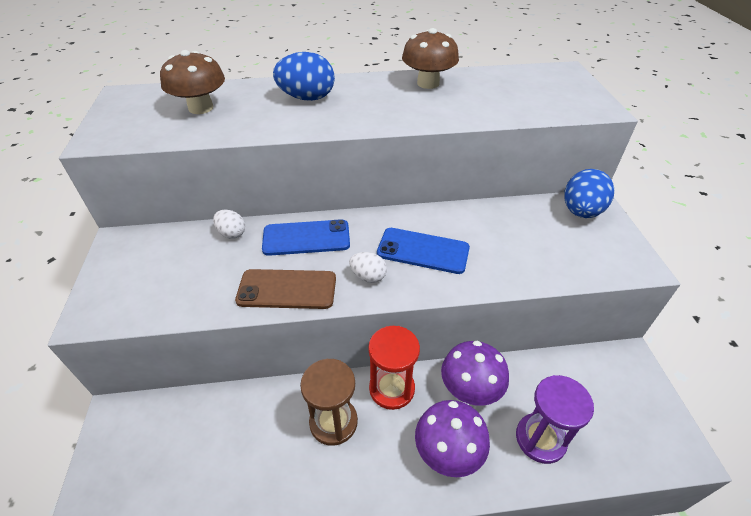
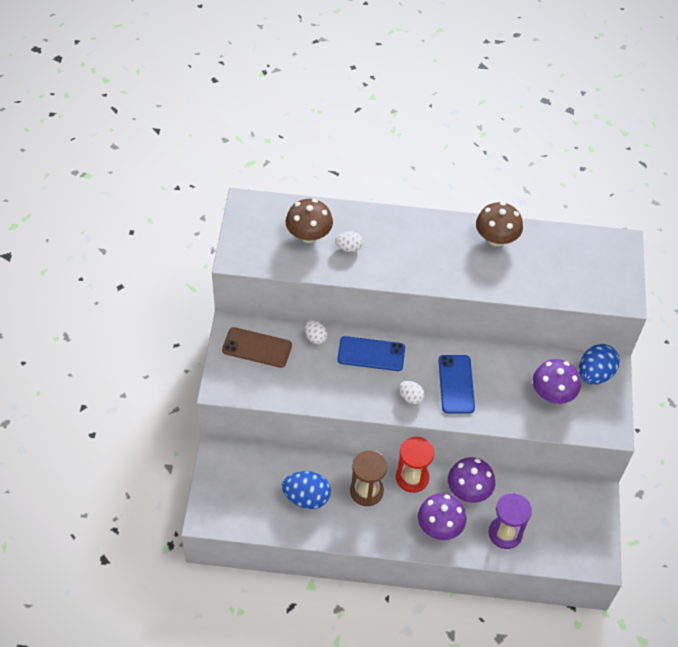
camera: 10 degrees right, 10 degrees up
brown phone [235,269,336,309] -> brown phone moved to [222,327,292,368]
blue egg [273,52,335,101] -> blue egg moved to [282,471,331,509]
blue phone [377,228,470,274] -> blue phone turned 60 degrees clockwise [438,355,475,413]
none -> white egg [335,231,363,252]
none -> purple mushroom [532,359,581,404]

